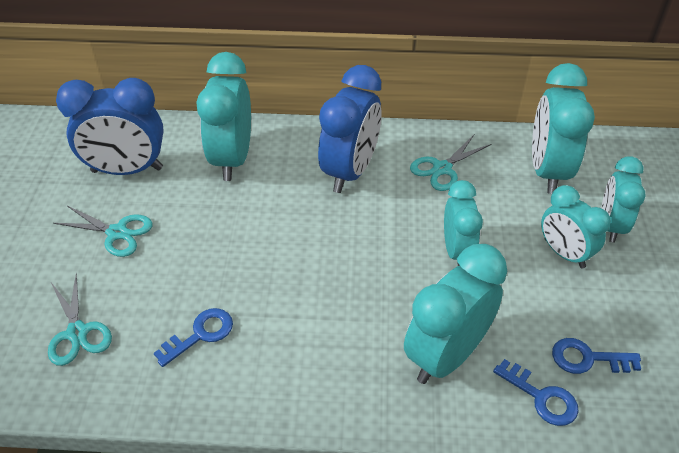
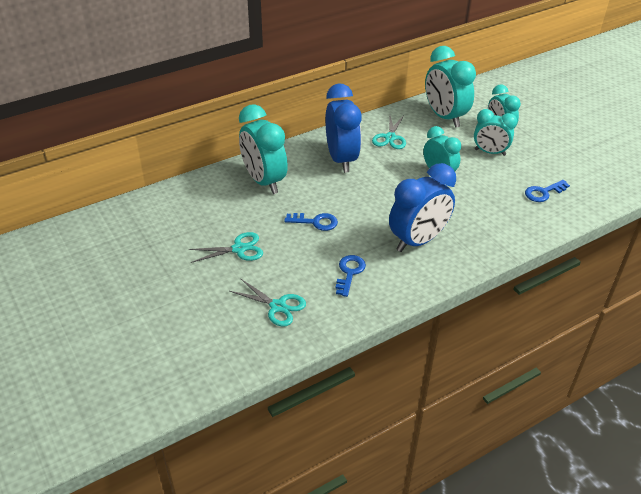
camera: 35 degrees left, 5 degrees down
blue clock [56,78,164,175] -> blue clock moved to [389,163,456,252]
turquoise clock [404,244,507,384] -> none
blue key [493,359,579,426] -> blue key moved to [284,213,338,231]

